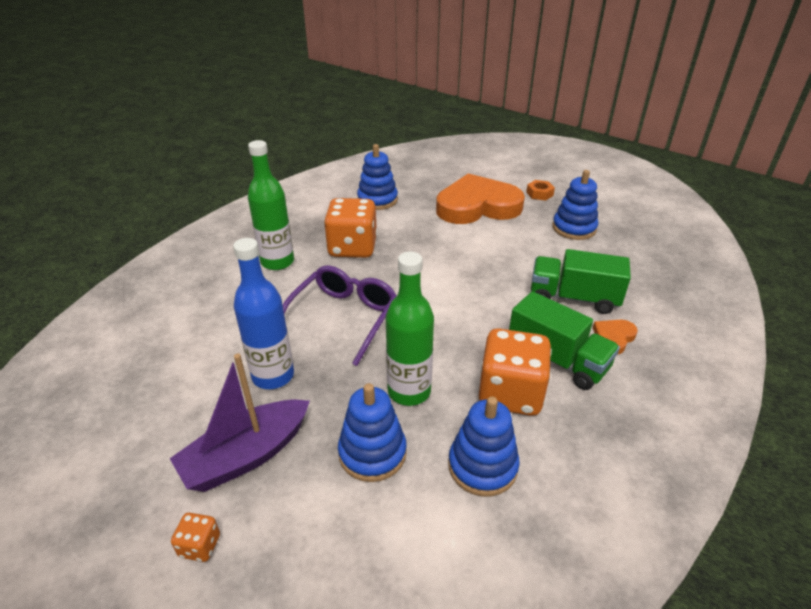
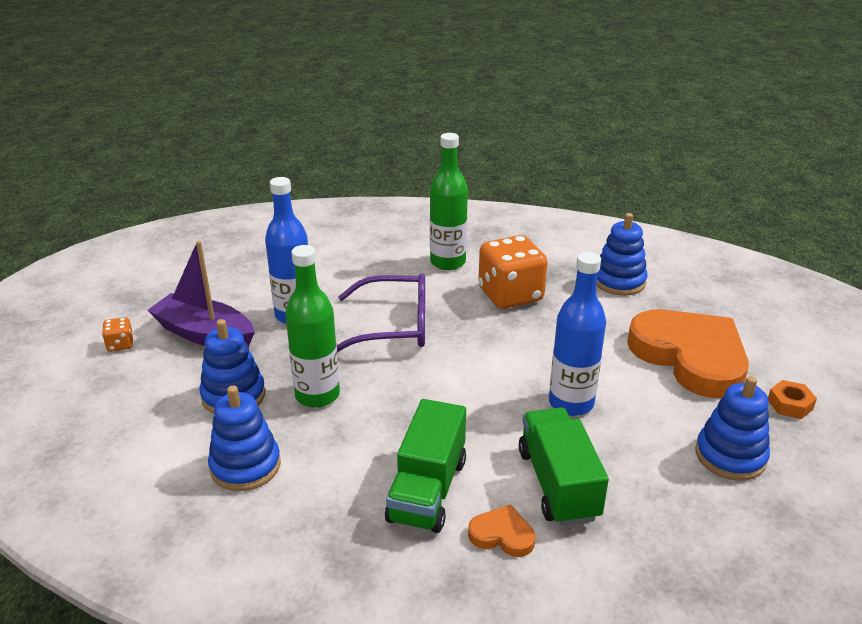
camera: 65 degrees right, 5 degrees down
orange dice [479,328,552,416] -> none
none -> blue bottle [549,252,606,416]

